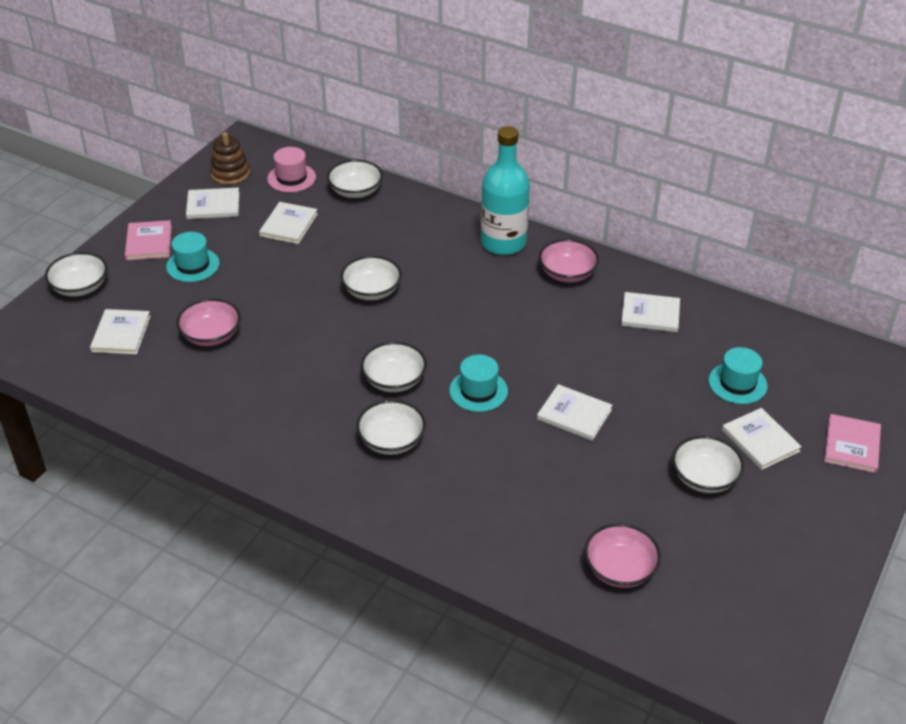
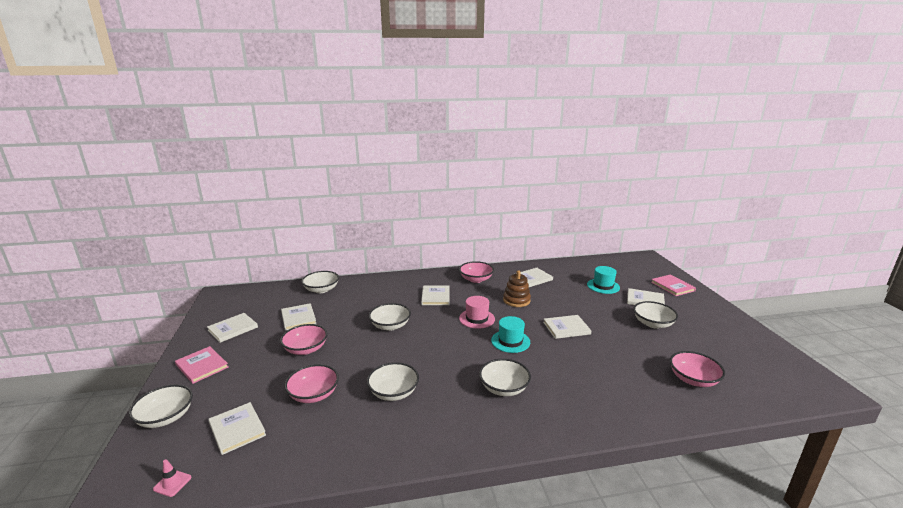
camera: 40 degrees left, 20 degrees down
turquoise hat [166,232,220,282] -> none
brown stacking toy [210,132,250,185] -> brown stacking toy moved to [503,270,531,307]
pink hat [267,147,316,192] -> pink hat moved to [459,296,495,329]
white bowl [361,342,427,392] -> white bowl moved to [367,362,419,401]
turquoise bottle [481,126,530,255] -> none
none -> pink traffic cone [153,459,191,497]
none -> pink bowl [280,324,328,355]
none -> white book [421,286,449,305]

